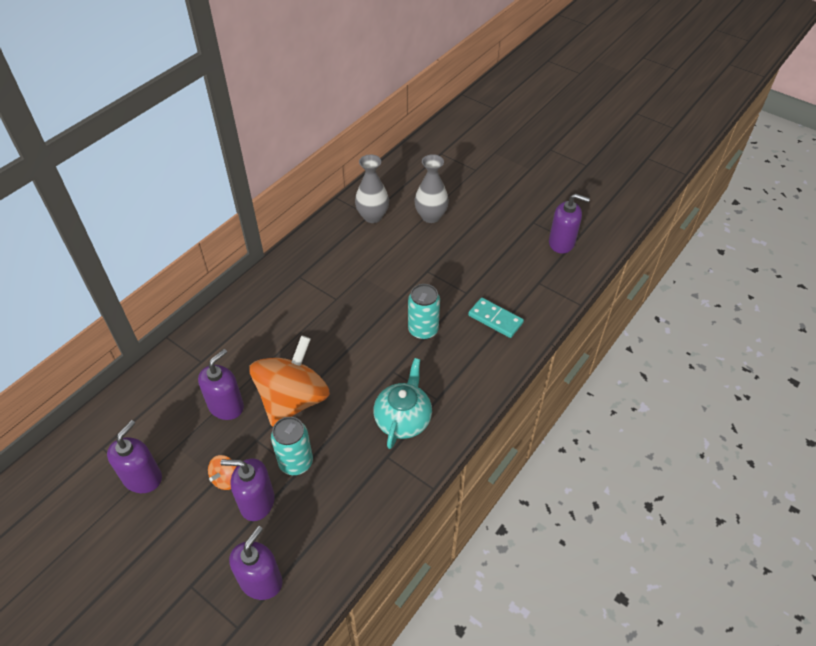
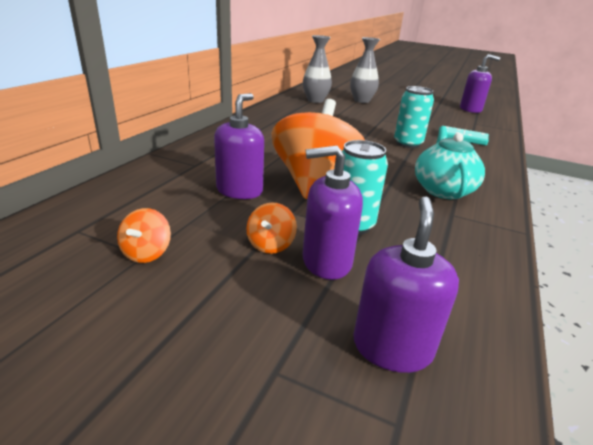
camera: 15 degrees left, 20 degrees down
purple soap dispenser [107,420,162,493] -> orange spinning top [117,208,171,263]

